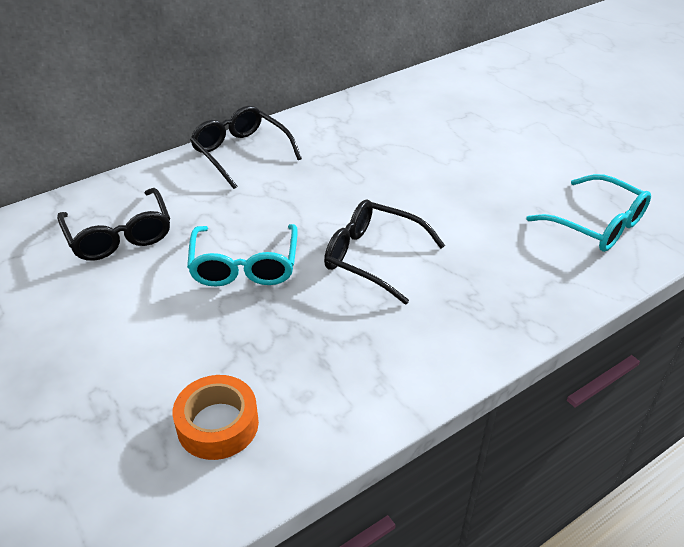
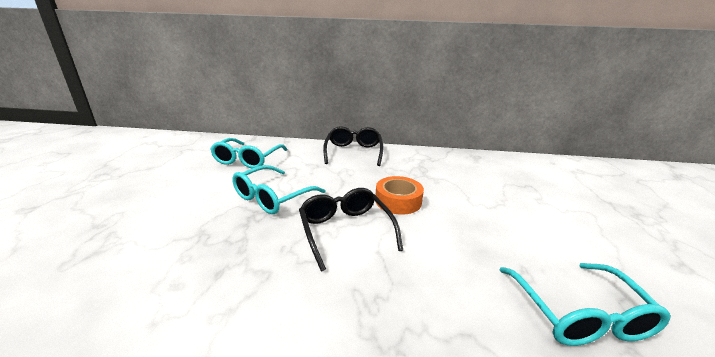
camera: 40 degrees right, 15 degrees down
black glasses [57,188,170,261] -> turquoise glasses [210,138,287,168]
orange tape [173,375,259,460] -> orange tape moved to [376,176,424,215]

